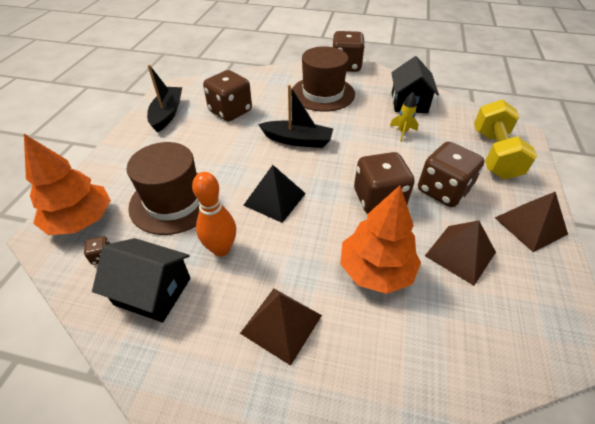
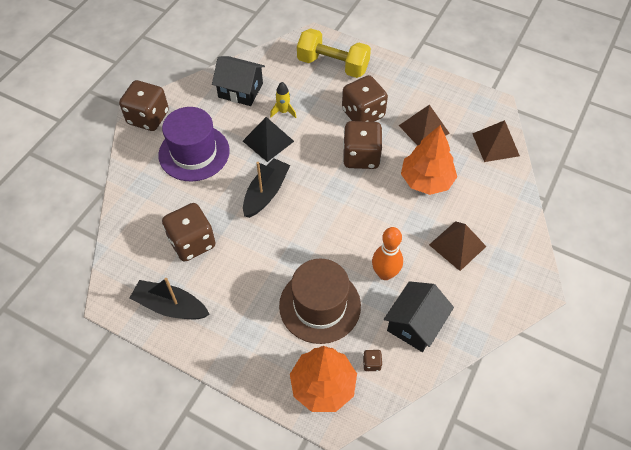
camera: 75 degrees left, 10 degrees up
black pyramid [243,165,306,223] -> black pyramid moved to [243,117,294,162]
brown hat [291,46,355,112] -> purple hat [159,107,230,182]
brown pyramid [495,192,568,252] -> brown pyramid moved to [472,120,520,162]

